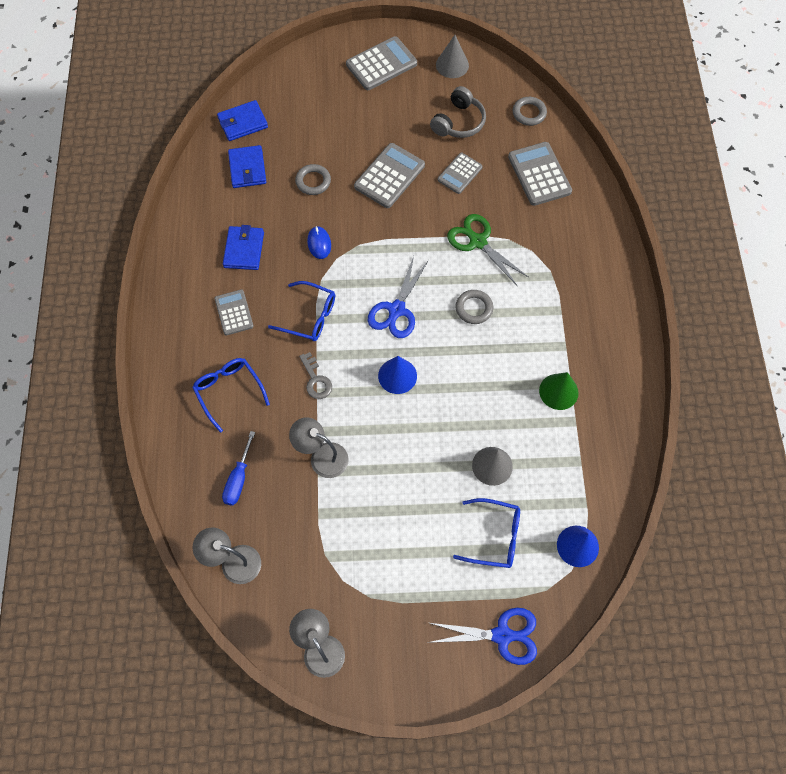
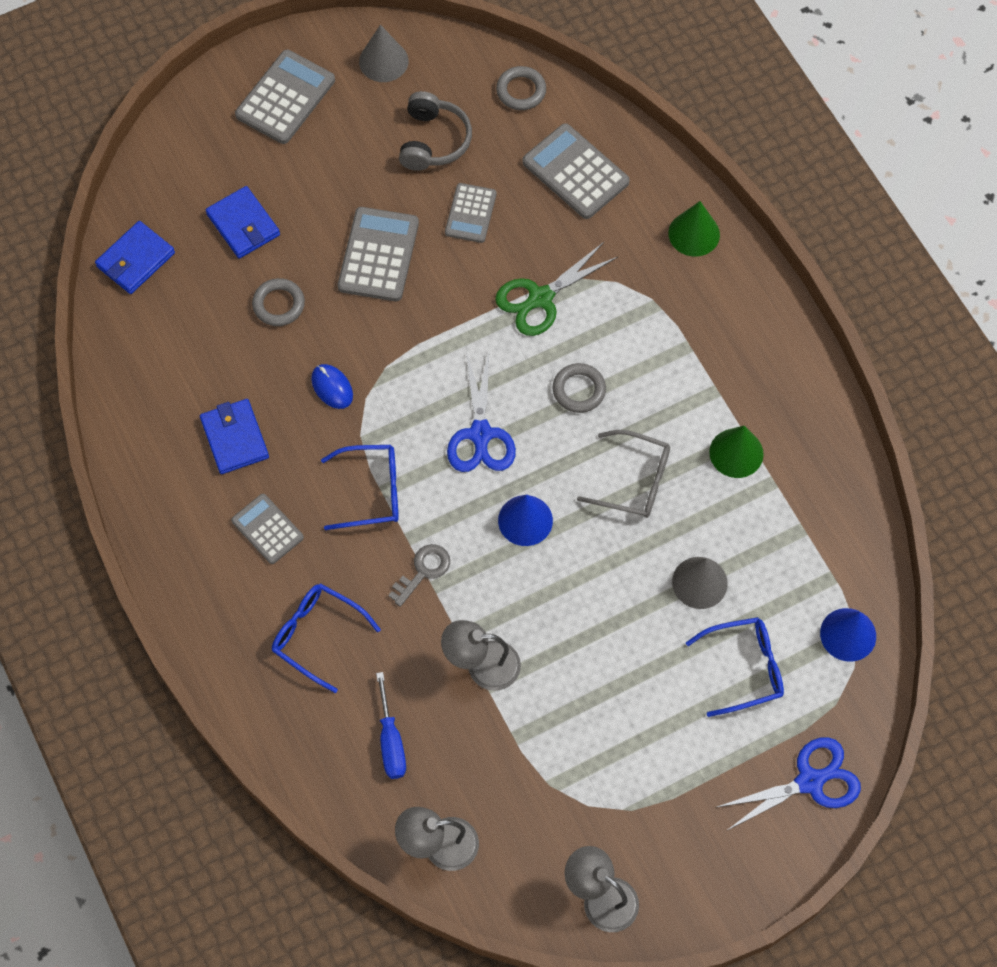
camera: 25 degrees left, 0 degrees up
blue wallet [228,145,266,188] -> blue wallet moved to [206,186,280,259]
grey key [299,352,332,399] -> grey key turned 90 degrees counterclockwise [388,544,450,607]
green scissors [447,214,528,285] -> green scissors turned 60 degrees counterclockwise [495,242,618,336]
none -> grey glasses [577,430,670,518]
none -> green cone [668,201,720,256]

